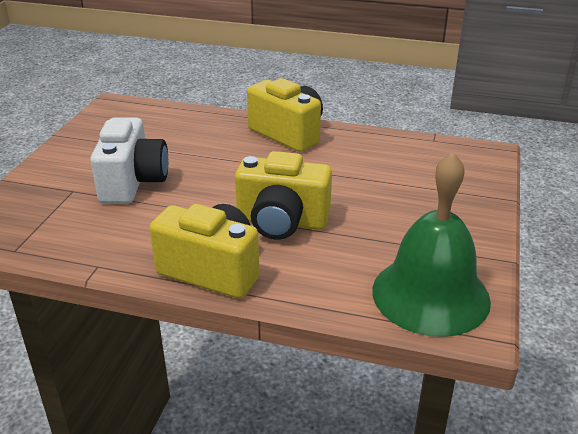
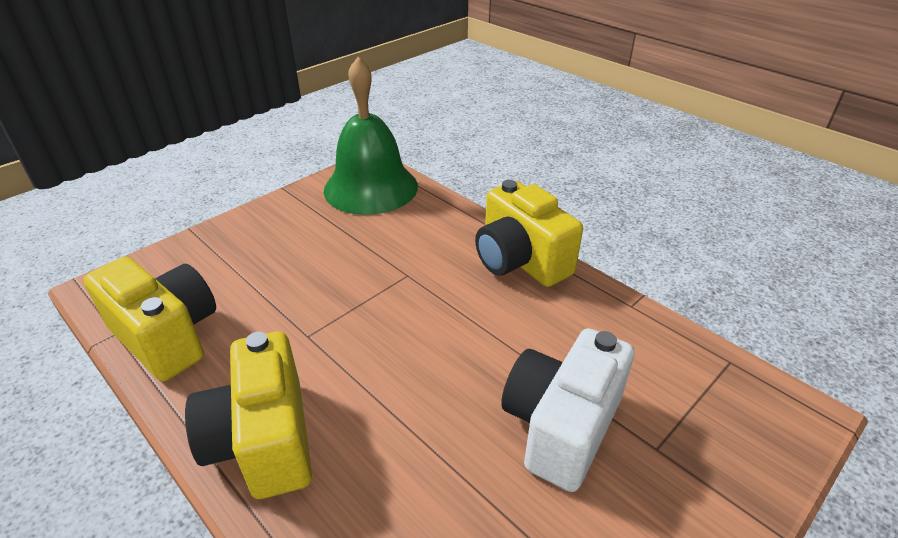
camera: 150 degrees left, 5 degrees up
yellow camera [235,151,332,240] -> yellow camera moved to [84,256,216,381]

